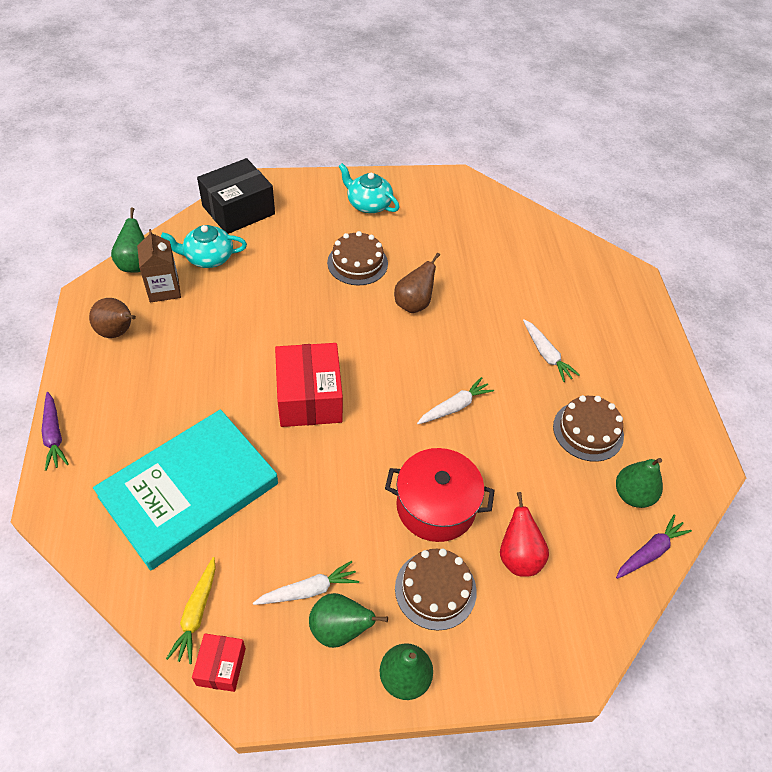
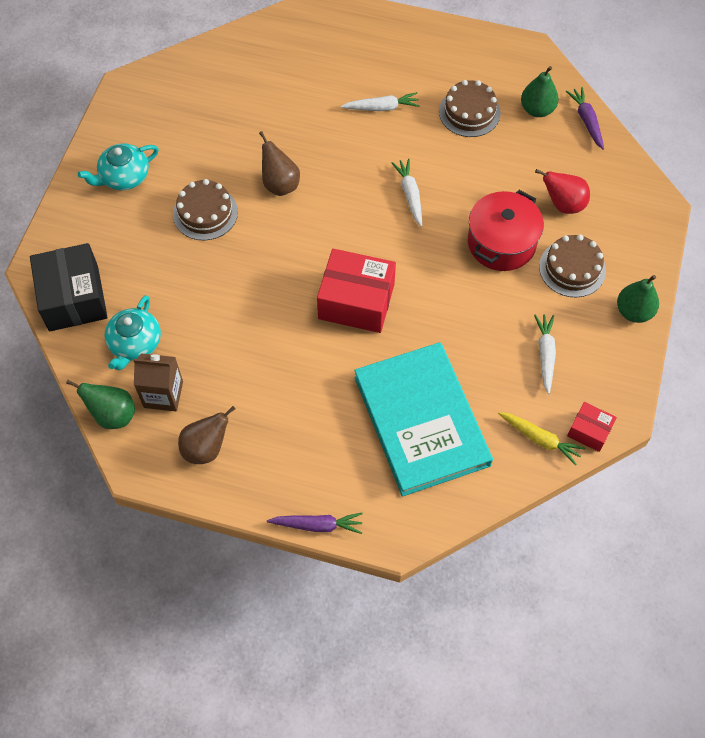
camera: 65 degrees left, 10 degrees up
green pear [309,593,388,648] -> none

